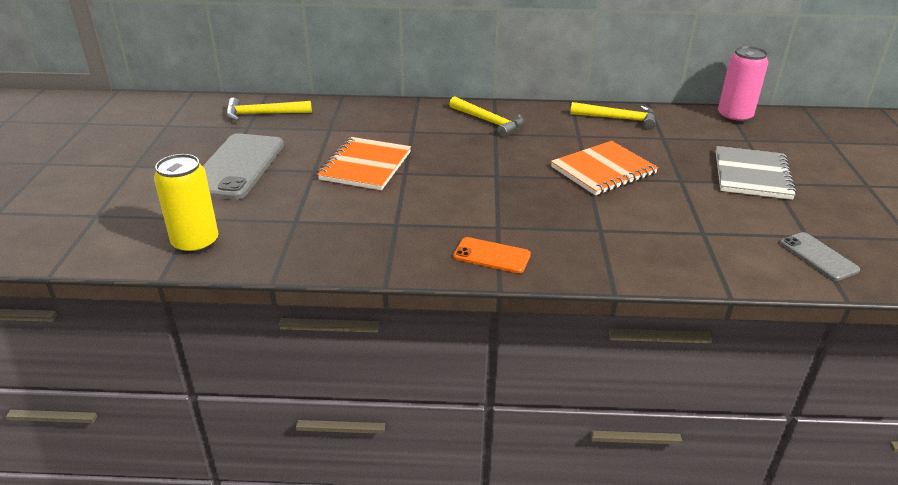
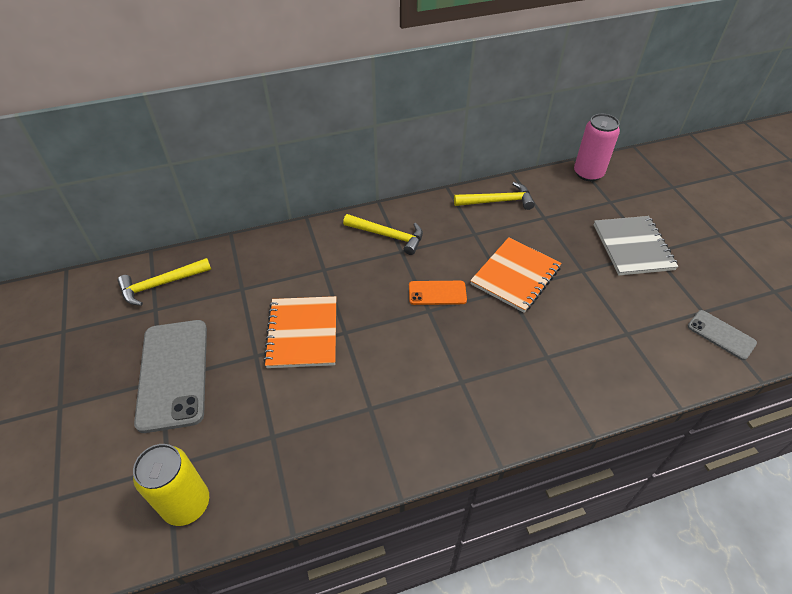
camera: 20 degrees left, 15 degrees up
orange phone [453,237,531,273] -> orange phone moved to [409,281,467,305]

